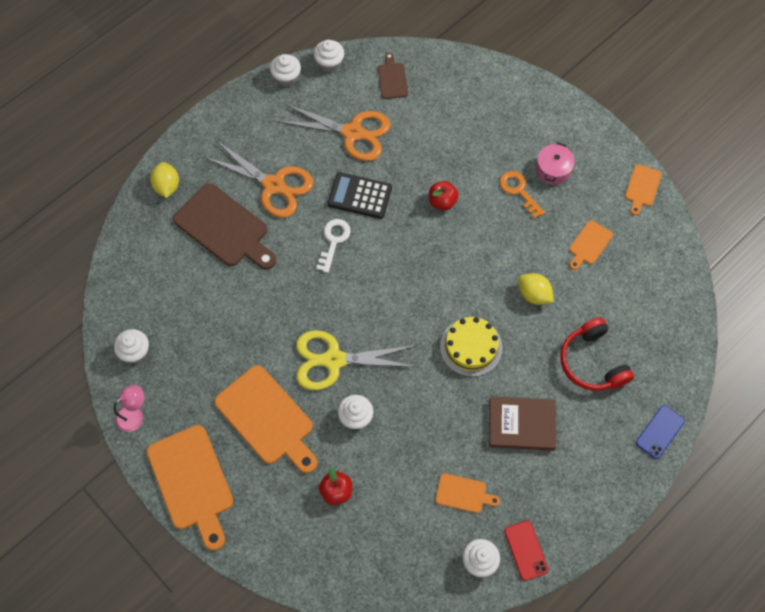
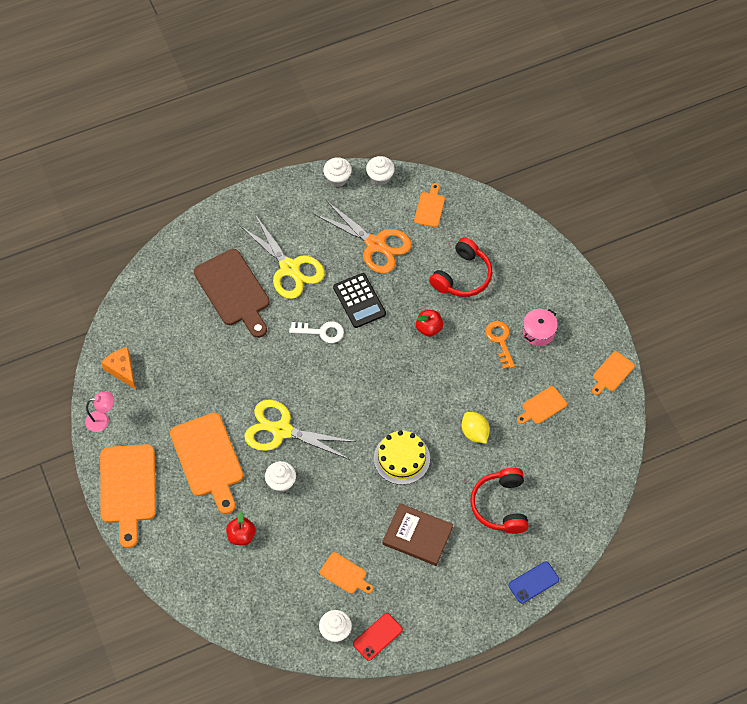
camera: 20 degrees right, 5 degrees down
white cupcake [114,329,149,363] -> orange cheese [101,347,135,389]
yellow lemon [150,162,179,198] -> none
orange scissors [204,141,314,218] -> yellow scissors [240,214,325,299]
white key [316,219,351,273] -> white key turned 60 degrees clockwise [289,321,344,343]
black calculator [328,172,392,219] -> black calculator turned 150 degrees counterclockwise [333,273,386,328]
brown cutting board [378,53,408,99] -> orange cutting board [414,183,445,227]
red phone [504,521,549,581] -> red phone turned 45 degrees clockwise [353,613,403,661]
none -> red headphones [429,237,492,297]

